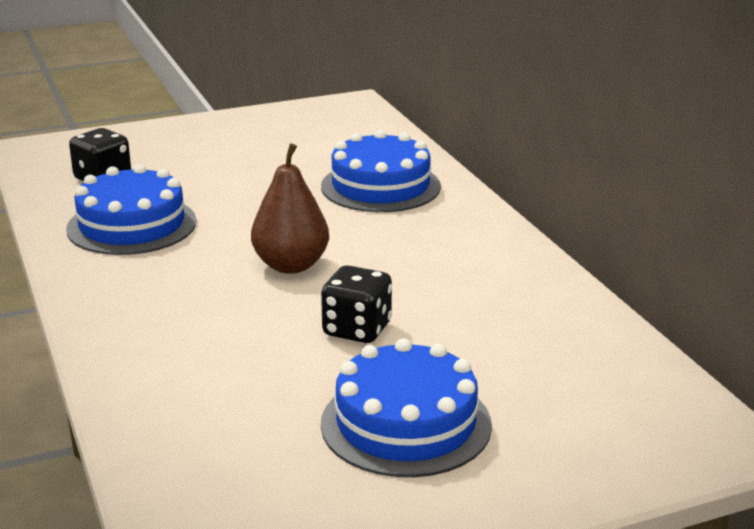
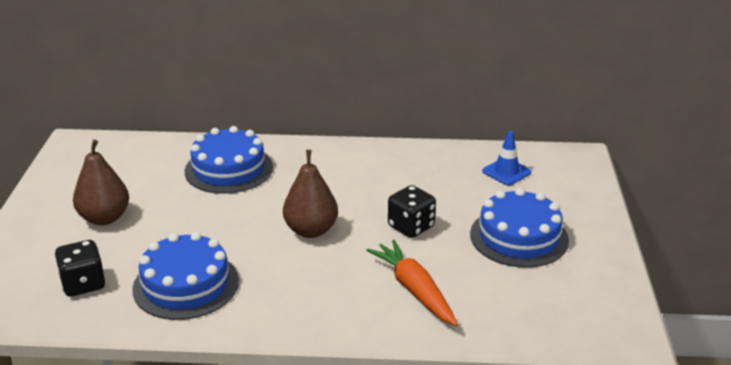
camera: 65 degrees left, 5 degrees up
none -> brown pear [73,139,129,225]
none -> orange carrot [366,240,458,326]
none -> blue traffic cone [482,131,531,186]

